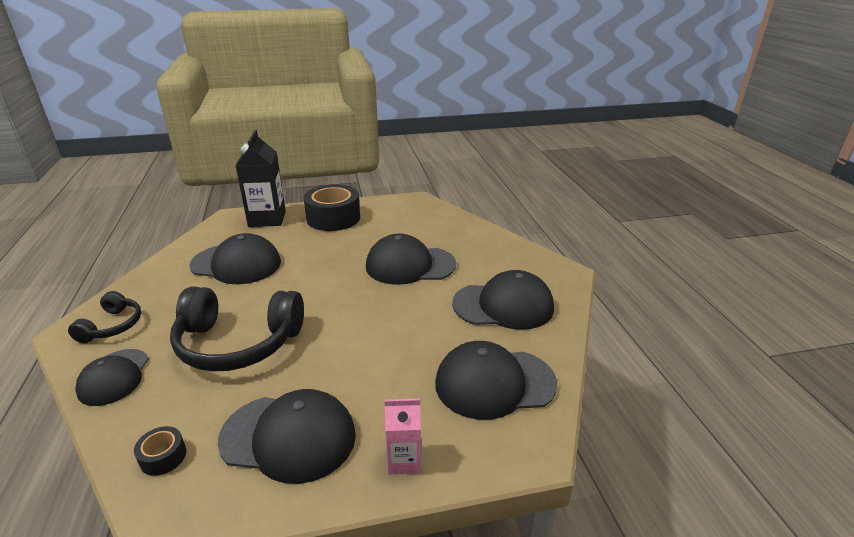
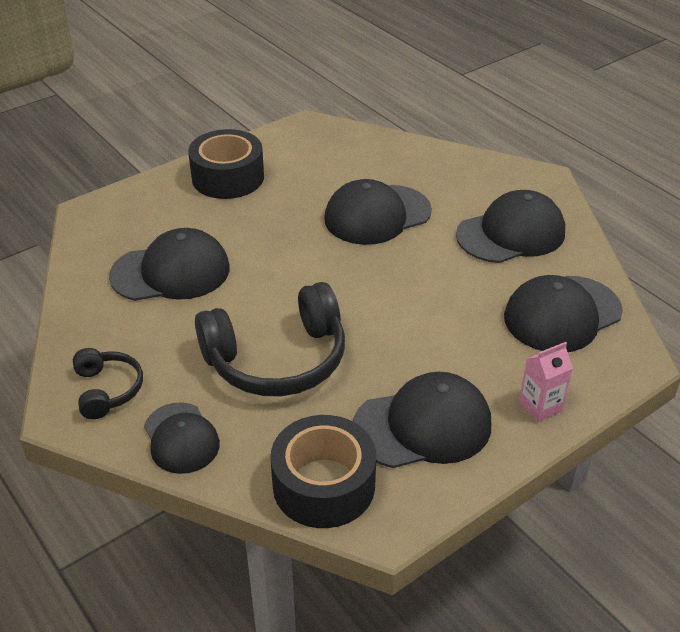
camera: 25 degrees left, 10 degrees up
black tape [134,426,186,476] -> black tape [270,415,376,528], size x2.24
black carton [235,130,286,227] -> none

